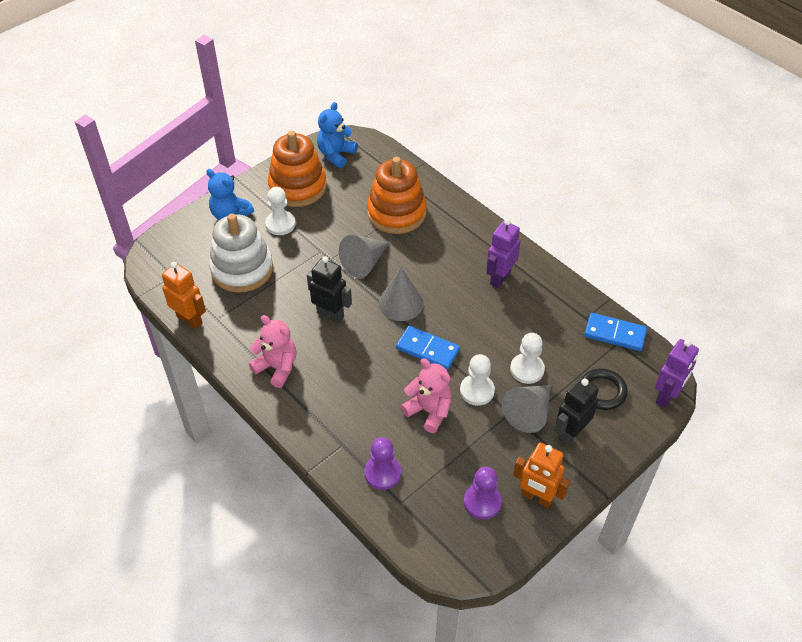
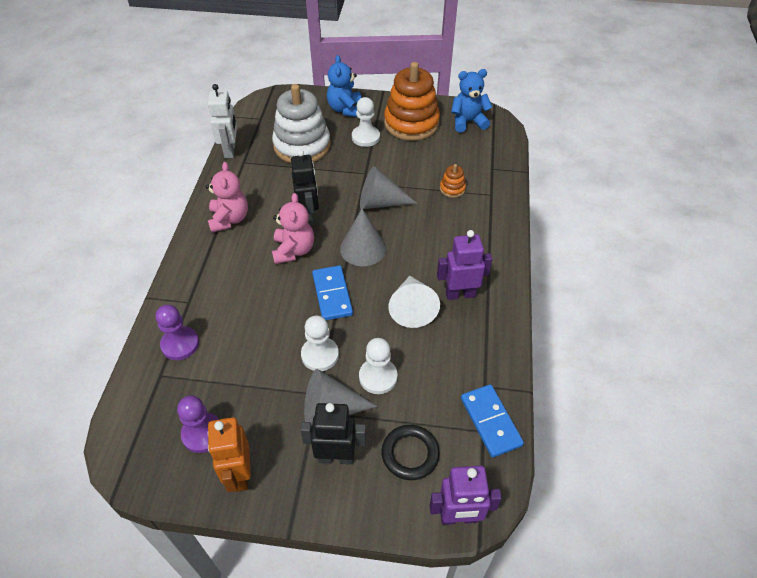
camera: 50 degrees right, 0 degrees up
orange robot [162,262,206,329] -> white robot [208,84,237,158]
orange stacking toy [367,157,427,234] -> orange stacking toy [440,164,466,198], size x0.42
pink teddy bear [401,358,452,433] -> pink teddy bear moved to [272,193,314,264]
none -> white cone [389,276,440,328]

